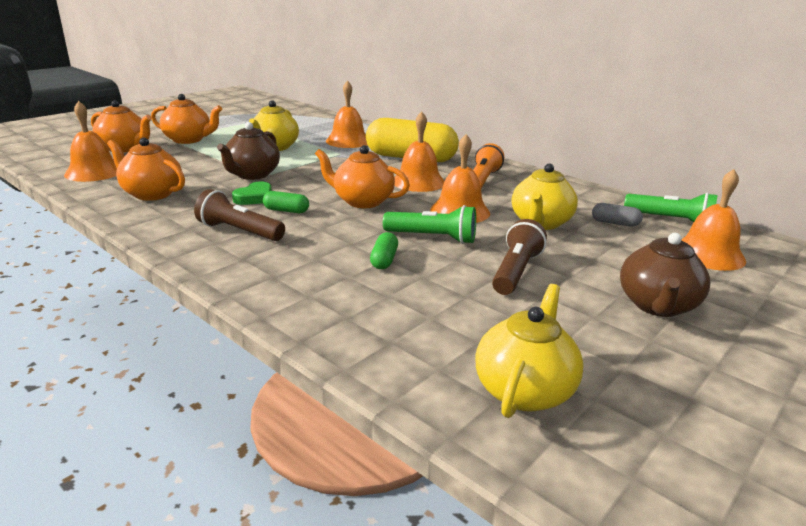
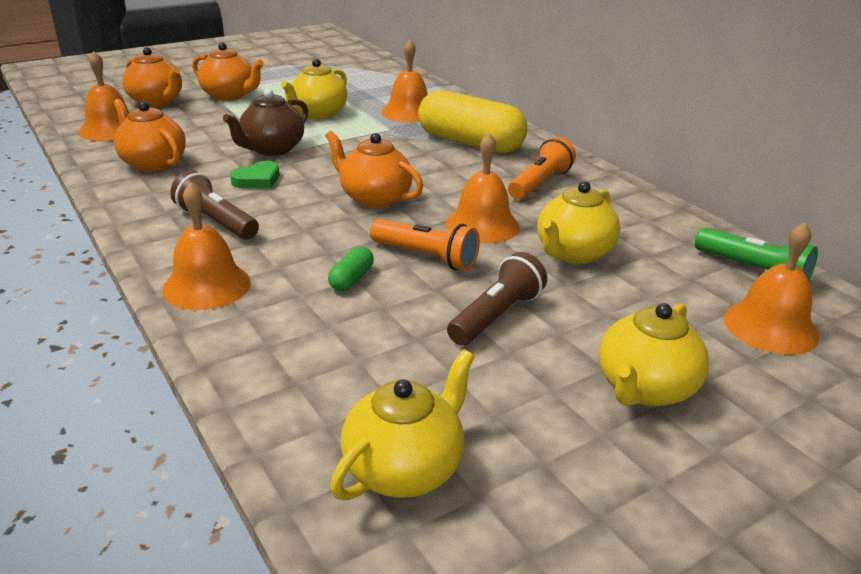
camera: 15 degrees right, 5 degrees up
green capsule [263,191,309,213] -> none
green flashlight [383,205,476,244] -> orange flashlight [370,219,480,271]
orange bell [394,112,444,192] -> orange bell moved to [162,183,251,310]
grey capsule [592,203,643,227] -> none
brown teapot [620,233,710,317] -> yellow teapot [599,303,709,407]

